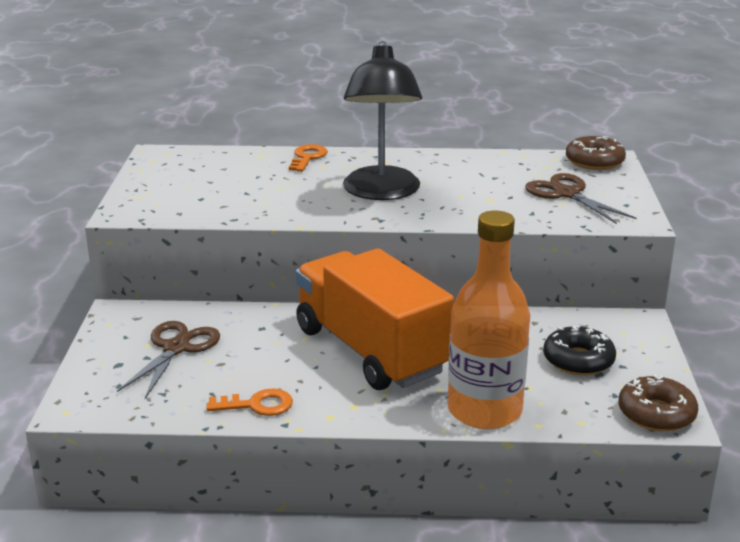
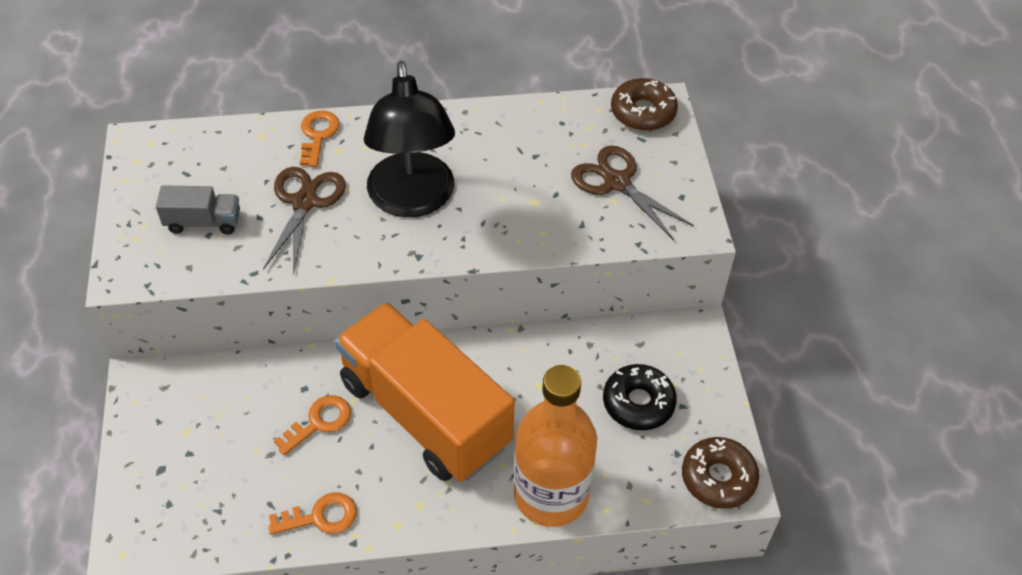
camera: 10 degrees left, 25 degrees up
brown scissors [117,321,220,399] -> brown scissors moved to [263,167,346,275]
none -> grey truck [156,185,240,234]
none -> orange key [274,395,351,455]

